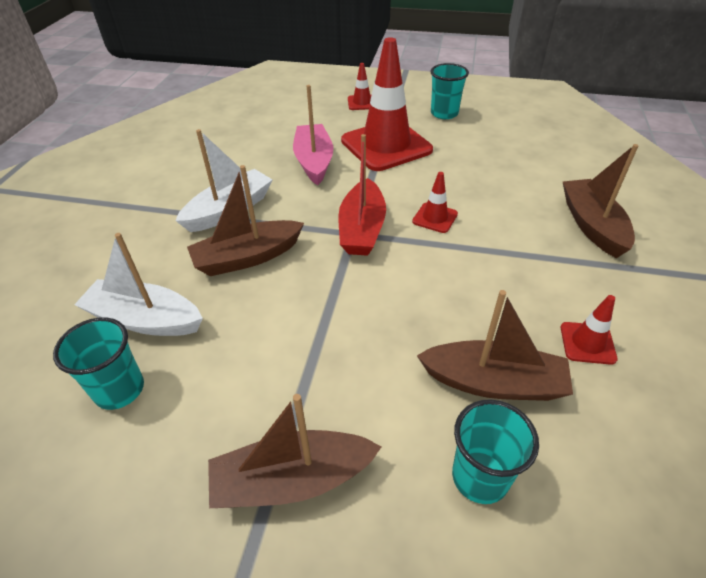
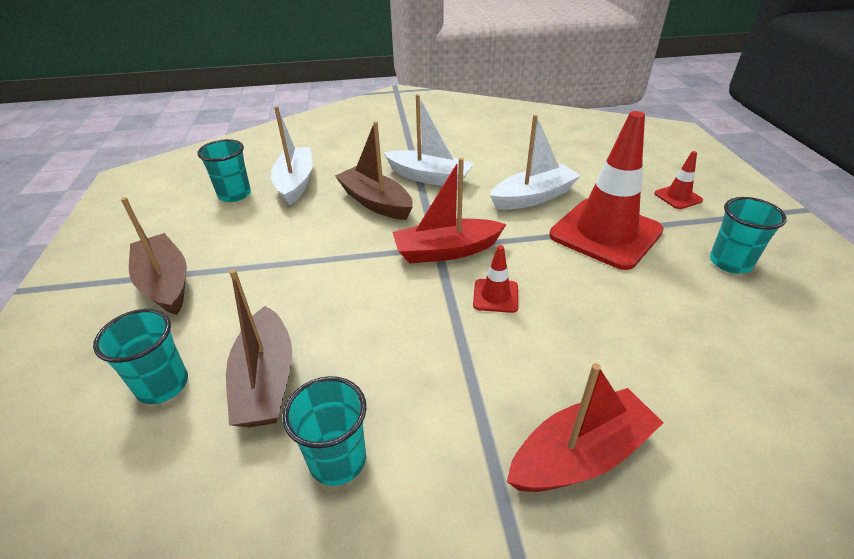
camera: 70 degrees right, 5 degrees down
pink boat [293,85,333,185] -> white boat [490,115,581,210]
red traffic cone [561,295,618,365] -> turquoise cup [282,376,367,486]
brown boat [563,144,639,258] -> red boat [507,363,663,492]

